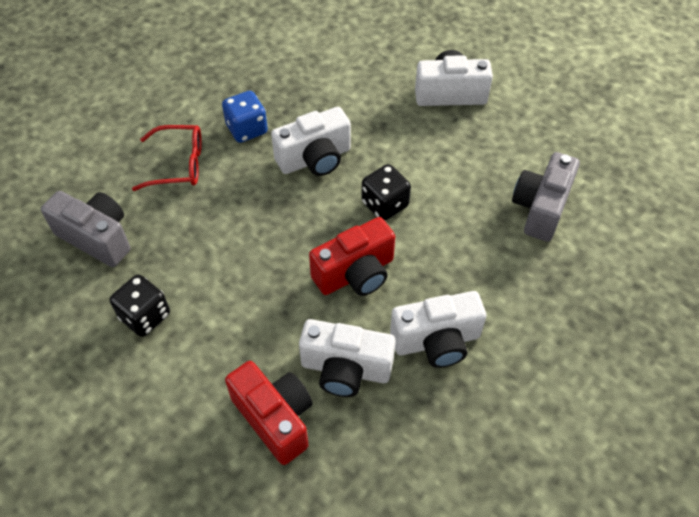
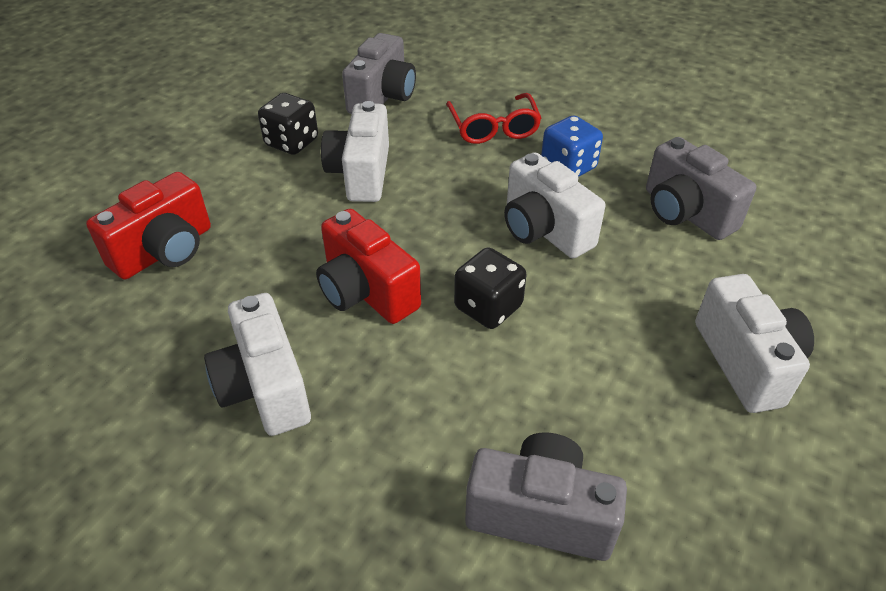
camera: 80 degrees right, 10 degrees down
white camera [299,319,396,397] -> white camera moved to [321,101,389,202]
none -> grey camera [646,137,756,240]

